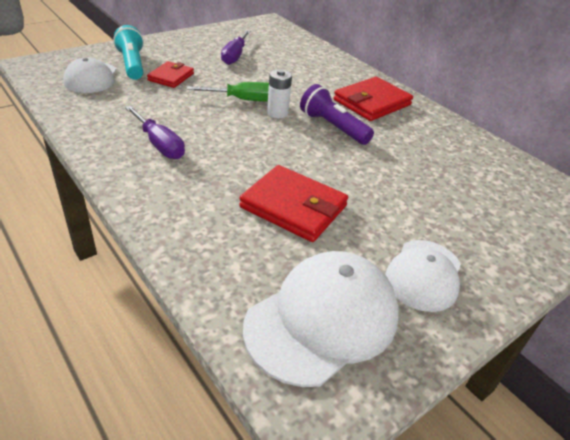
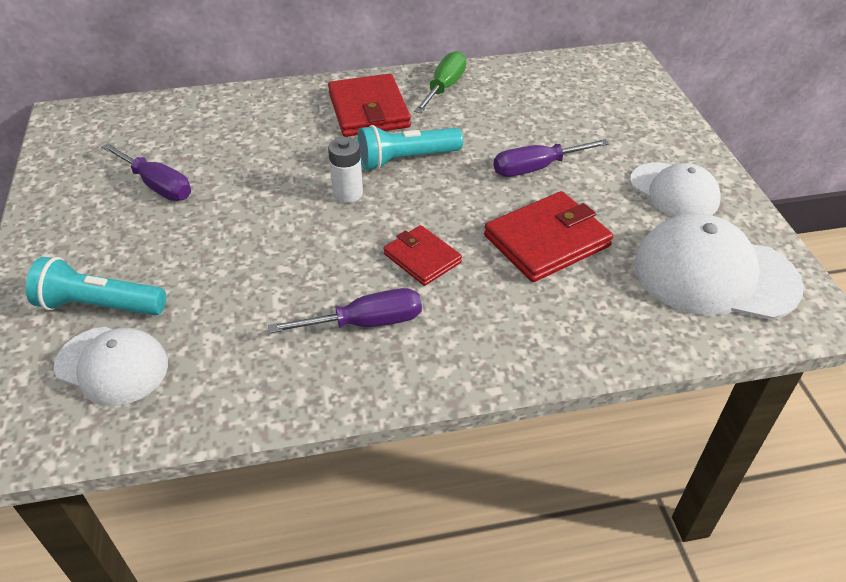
camera: 60 degrees left, 5 degrees up
red wallet [147,61,194,88] -> red wallet moved to [384,225,462,286]
green screwdriver [187,82,269,102] -> green screwdriver moved to [414,51,466,113]
white cap [243,251,399,387] -> white cap turned 60 degrees counterclockwise [634,213,804,320]
purple flashlight [300,84,374,145] -> turquoise flashlight [358,125,463,170]
none -> purple screwdriver [493,139,609,177]

